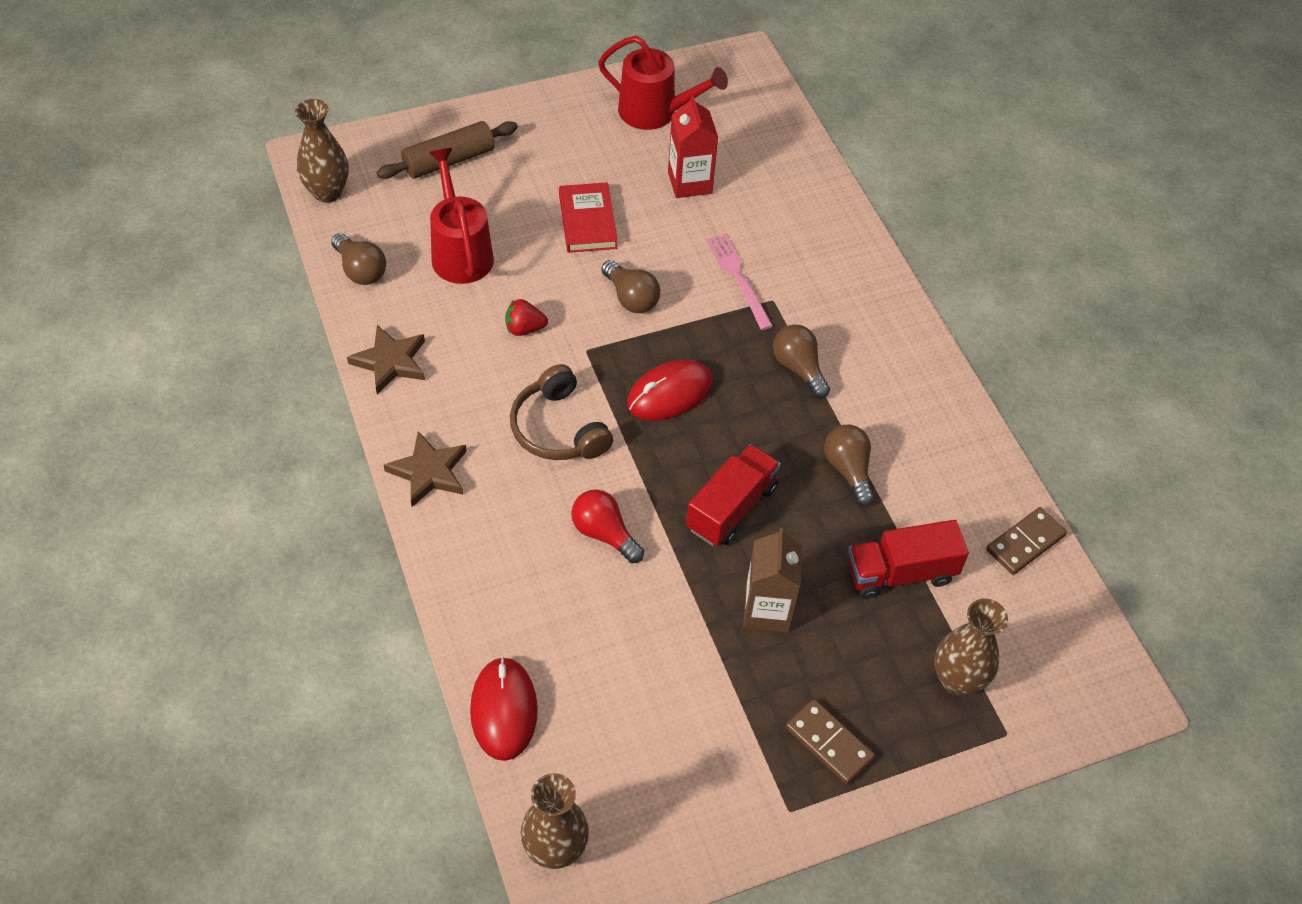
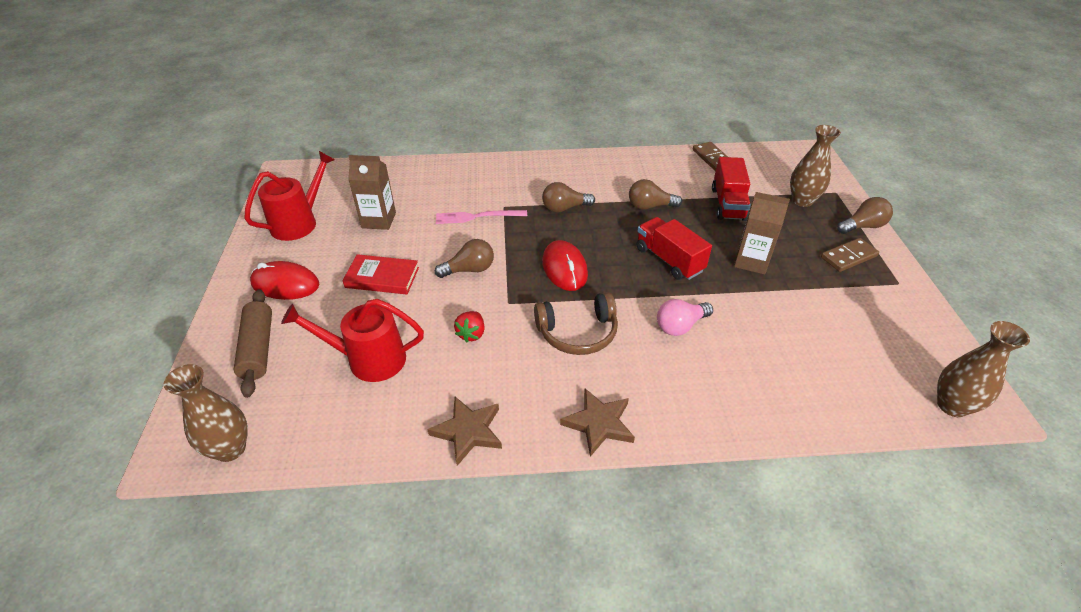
camera: 70 degrees left, 10 degrees down
brown light bulb [331,233,386,285] -> brown light bulb moved to [837,197,893,234]
red mouse [470,657,538,761] -> red mouse moved to [250,261,320,300]
red light bulb [571,489,644,563] -> pink light bulb [657,299,713,336]
red carton [668,95,718,198] -> brown carton [348,155,396,230]

